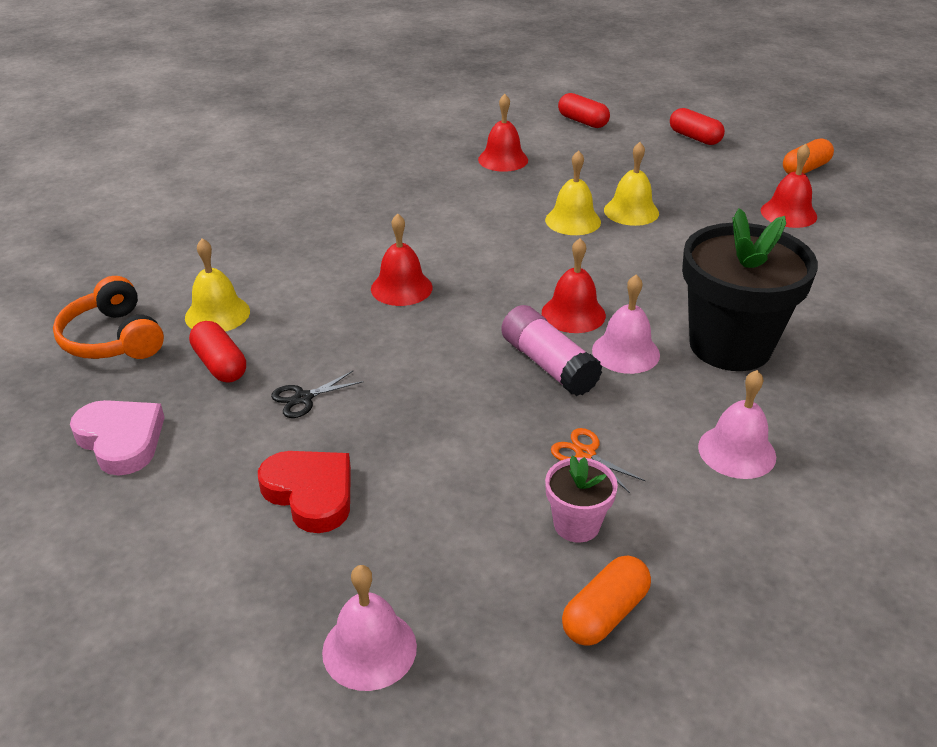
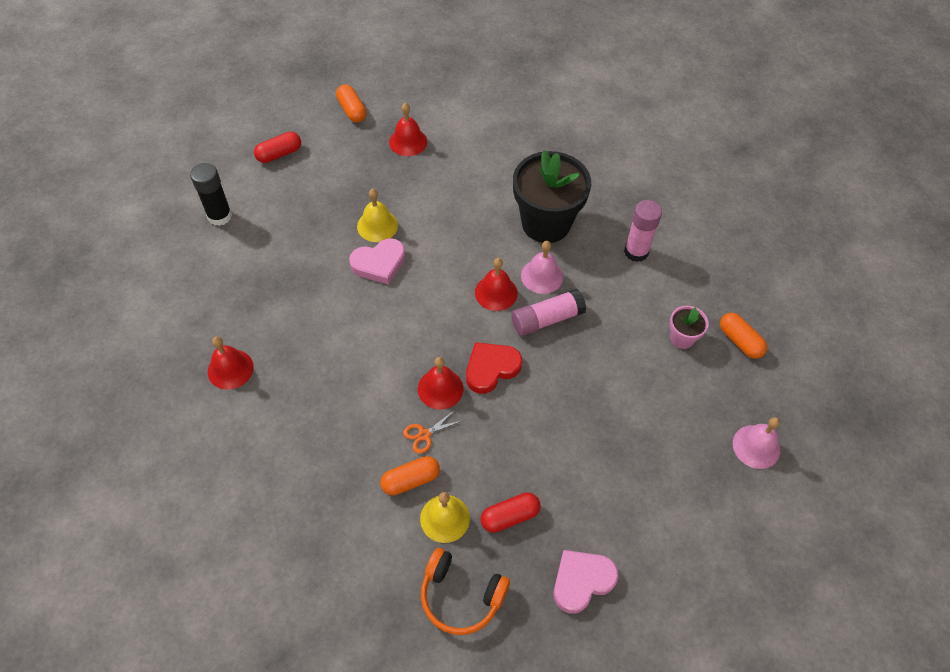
camera: 80 degrees left, 20 degrees up
orange headphones [53,276,164,359] -> orange headphones turned 45 degrees clockwise [421,548,510,635]
red heart [258,451,351,533] -> red heart moved to [466,342,522,394]
black scissors [271,370,364,418] -> none
red bell [478,94,528,172] -> red bell moved to [208,336,254,390]
yellow bell [545,150,601,235] -> pink heart [349,238,406,285]
orange scissors [551,428,646,493] -> orange scissors moved to [403,410,461,454]
red capsule [558,93,610,128] -> black glue stick [190,163,232,226]
pink bell [698,370,776,479] -> pink glue stick [624,200,662,262]
none -> orange capsule [380,456,440,495]

